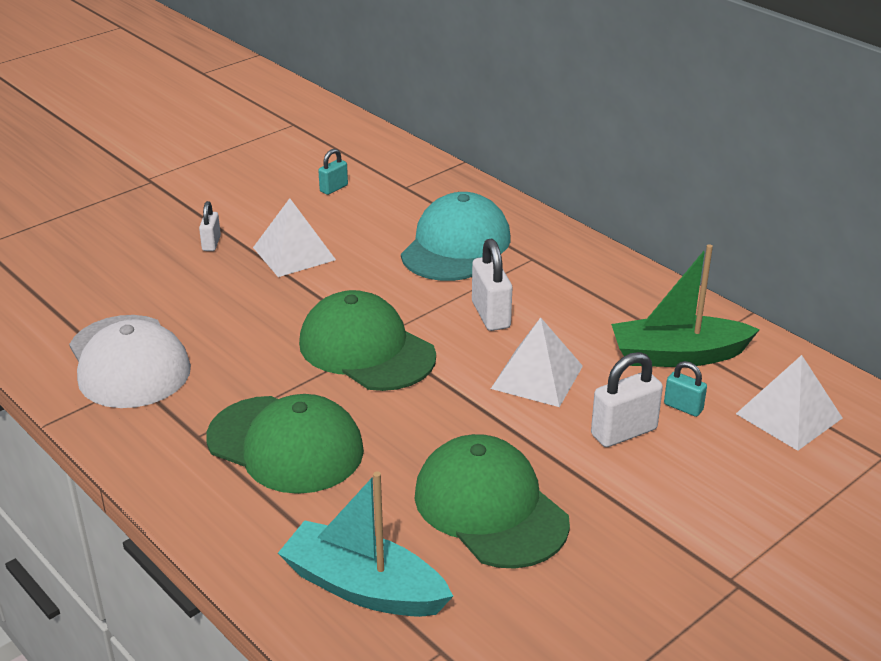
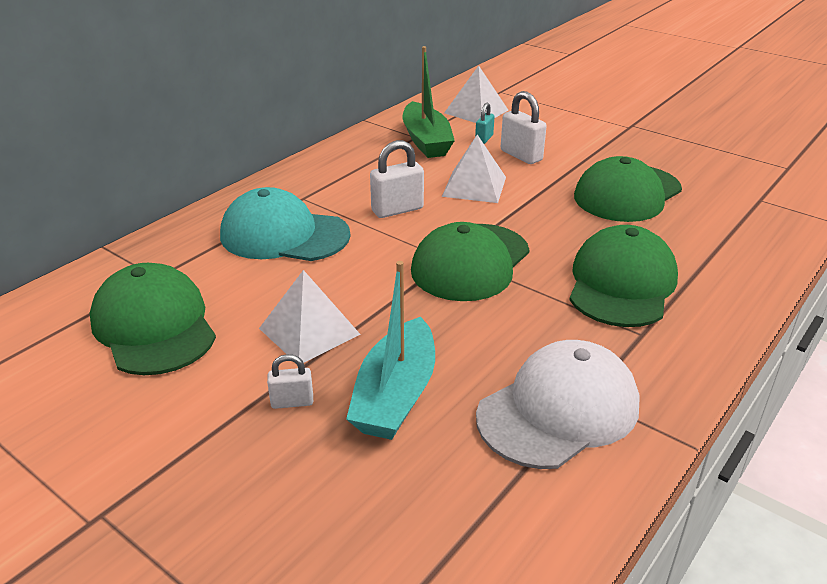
camera: 100 degrees left, 0 degrees up
turquoise boat [278,471,453,617] -> turquoise boat moved to [346,261,435,440]
turquoise padlock [318,149,348,195] -> green cap [90,263,216,375]

